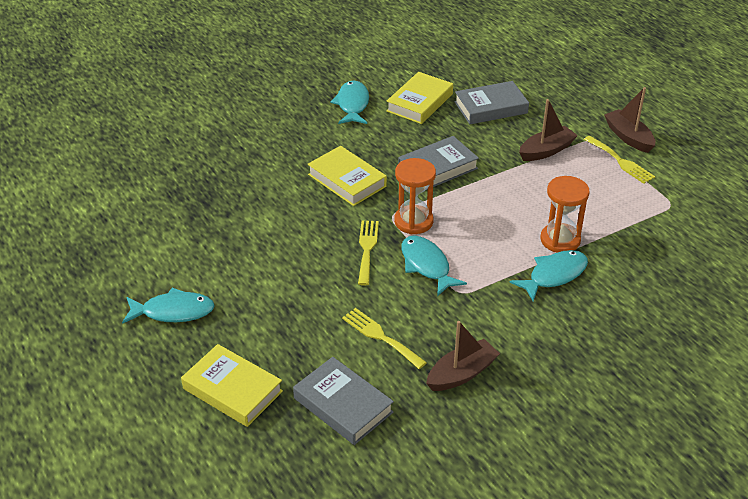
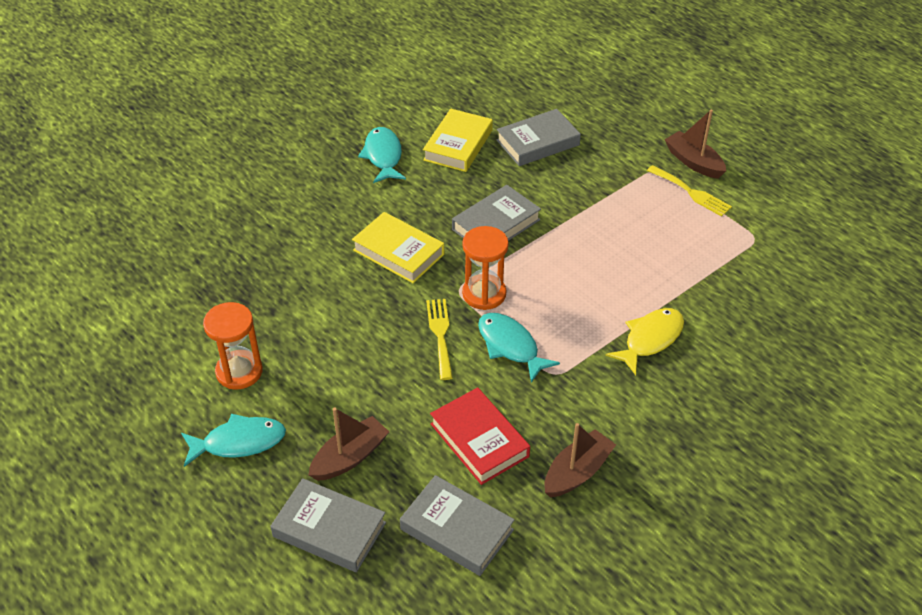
camera: 10 degrees left, 5 degrees up
yellow book [181,344,283,427] -> grey book [270,478,386,572]
yellow fork [342,308,427,369] -> red book [430,387,530,485]
turquoise fish [510,250,588,301] -> yellow fish [605,308,684,375]
brown boat [519,99,578,161] -> brown boat moved to [308,407,389,481]
orange hourglass [541,176,590,253] -> orange hourglass moved to [203,302,263,389]

